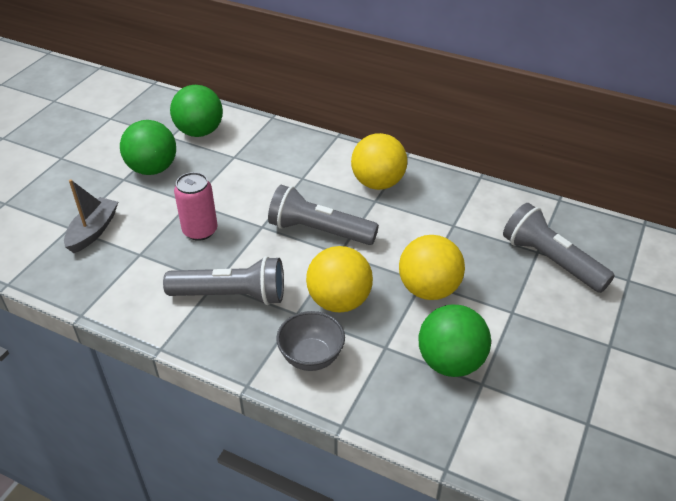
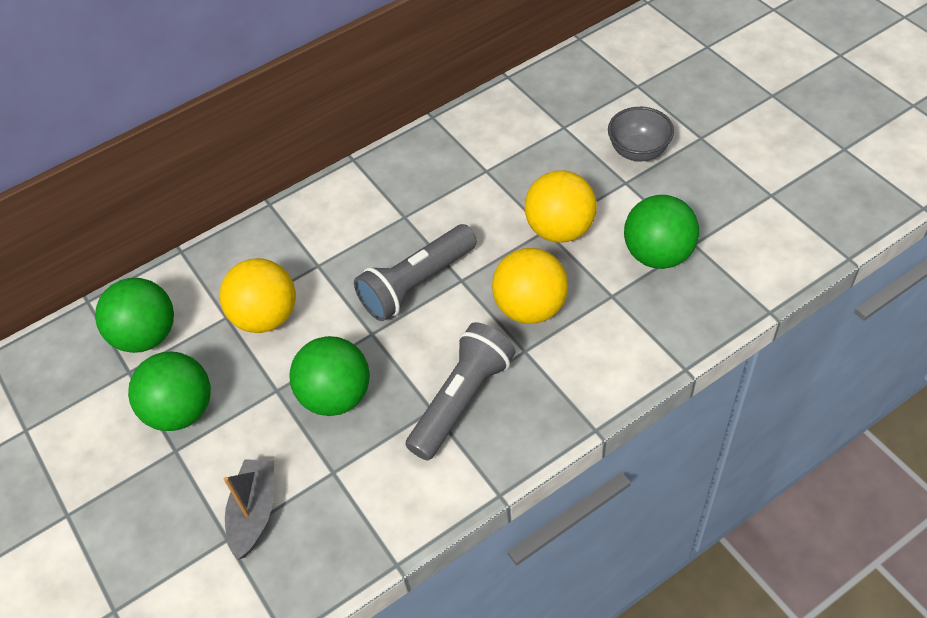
camera: 55 degrees left, 10 degrees up
grey boat [64,179,118,253] -> grey boat turned 45 degrees clockwise [224,459,274,560]
pink can [174,172,217,241] -> green ball [289,336,370,416]
grey bowl [276,311,345,371] -> grey bowl moved to [608,107,674,161]
yellow ball [351,133,407,190] -> yellow ball moved to [220,258,296,333]
grey flashlight [503,203,615,293] -> none

